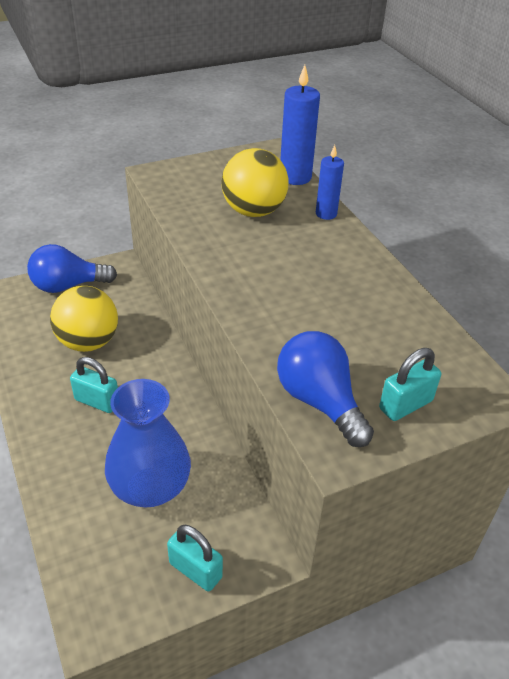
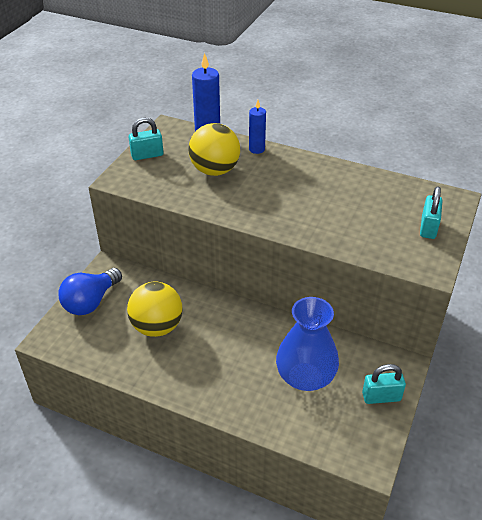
camera: 40 degrees left, 0 degrees up
turquoise padlock [70,357,118,413] -> turquoise padlock moved to [129,118,164,160]
blue light bulb [277,331,374,447] -> none

